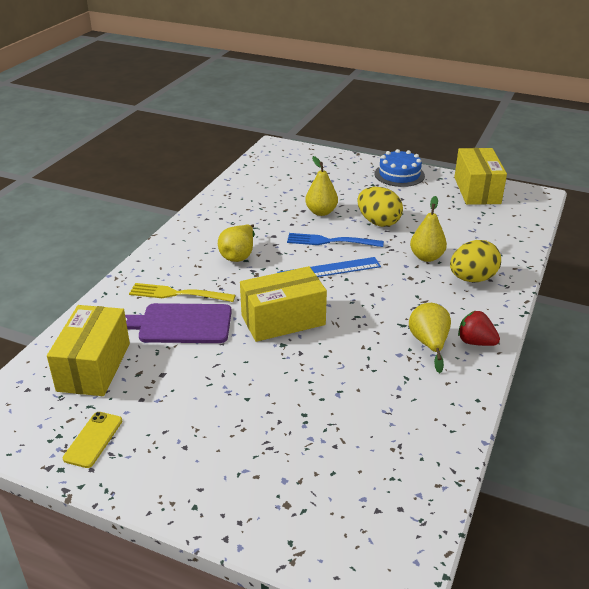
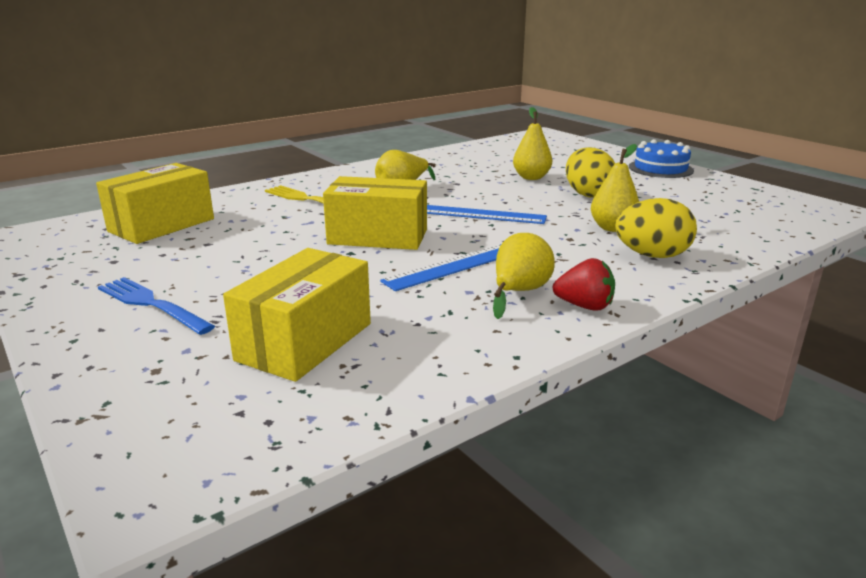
camera: 30 degrees right, 10 degrees down
yellow phone [63,412,122,468] -> none
purple cutting board [125,303,232,343] -> none
blue fork [287,233,384,247] -> blue fork moved to [98,277,215,335]
yellow box [454,148,507,205] -> yellow box moved to [223,248,371,382]
red strawberry [458,310,500,346] -> red strawberry turned 135 degrees clockwise [553,258,615,311]
none -> blue ruler [380,244,501,291]

